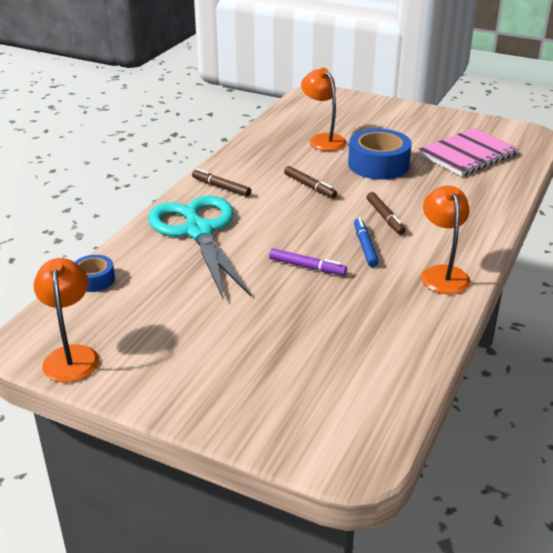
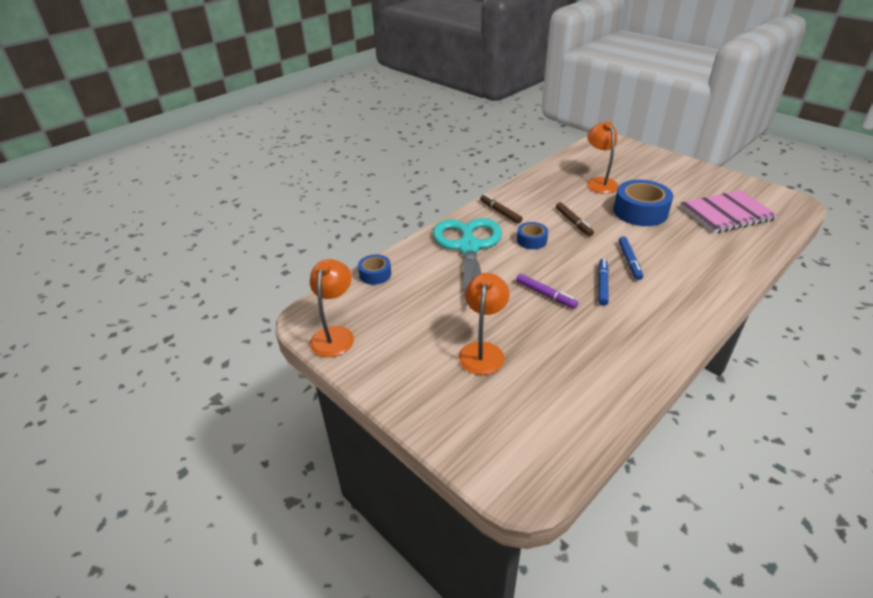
camera: 20 degrees right, 5 degrees up
brown marker [367,192,406,235] -> blue marker [619,236,643,280]
orange lamp [421,186,471,294] -> orange lamp moved to [458,273,510,375]
none -> blue tape [517,222,548,249]

